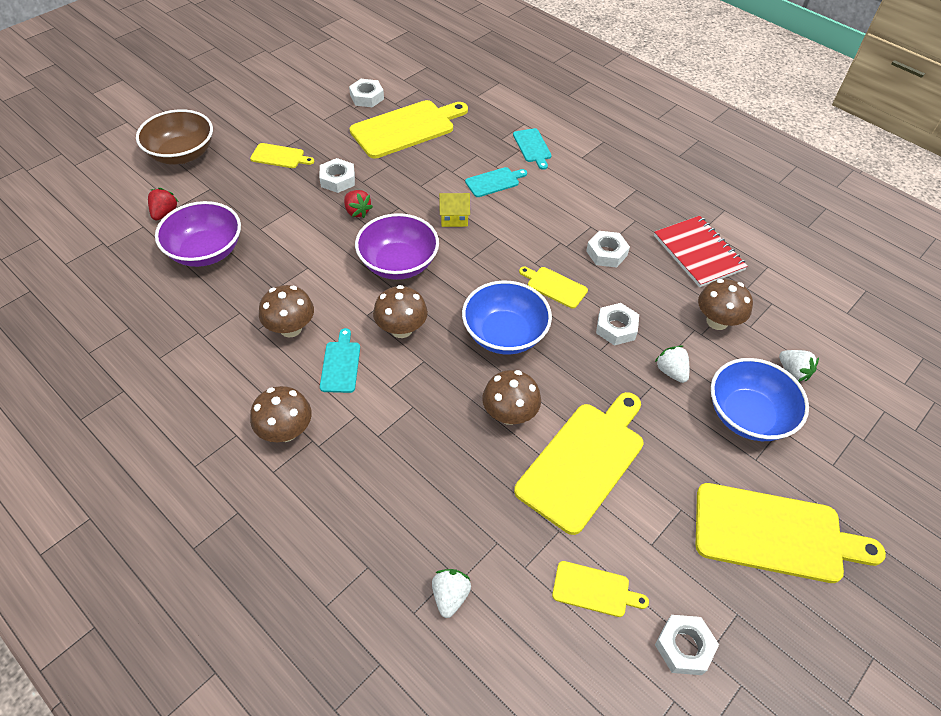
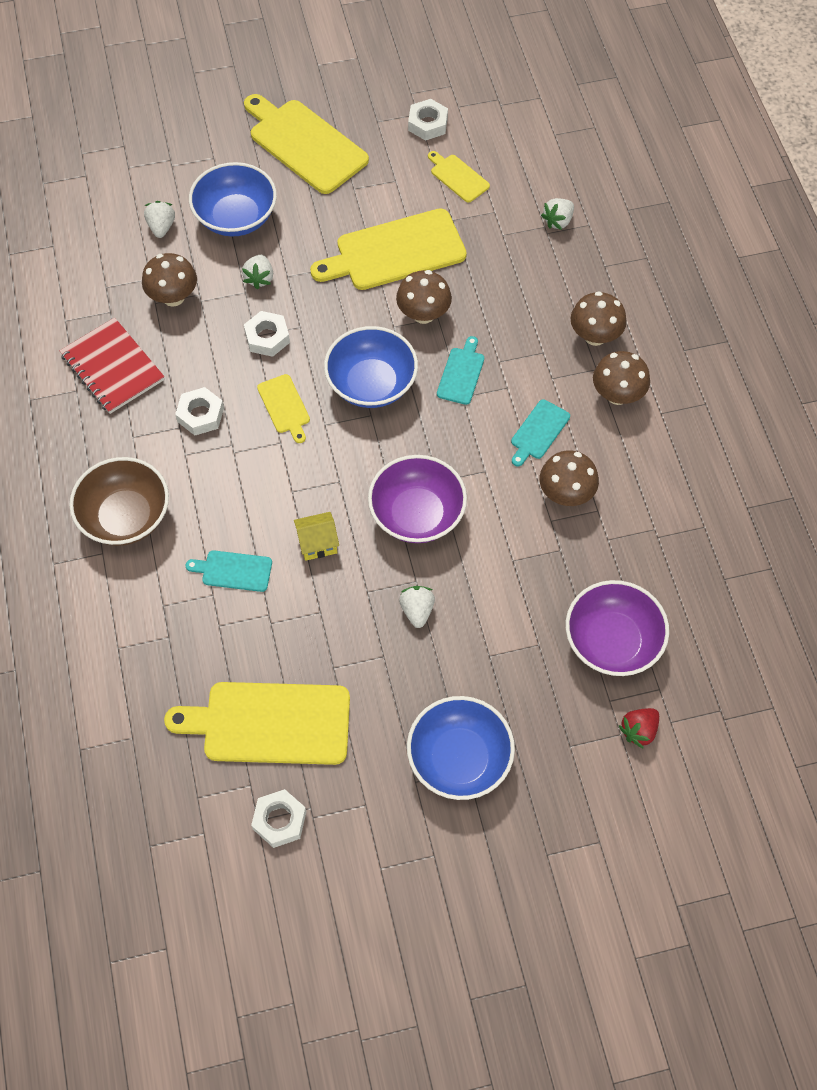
camera: 145 degrees left, 10 degrees up
brown bowl [136,109,213,165] -> brown bowl moved to [69,457,169,546]
yellow cutting board [250,143,314,168] -> blue bowl [407,696,515,800]
white nut [319,158,355,193] -> none
red strawberry [344,190,373,218] -> white strawberry [399,586,435,628]
brown mushroom [373,285,428,338] -> brown mushroom moved to [571,291,627,346]
yellow house [439,193,470,227] -> yellow house turned 45 degrees counterclockwise [294,512,339,561]
turquoise cutting board [513,128,552,170] -> turquoise cutting board moved to [437,336,484,405]
red notebook [654,216,748,287] -> red notebook turned 45 degrees counterclockwise [60,318,165,414]

